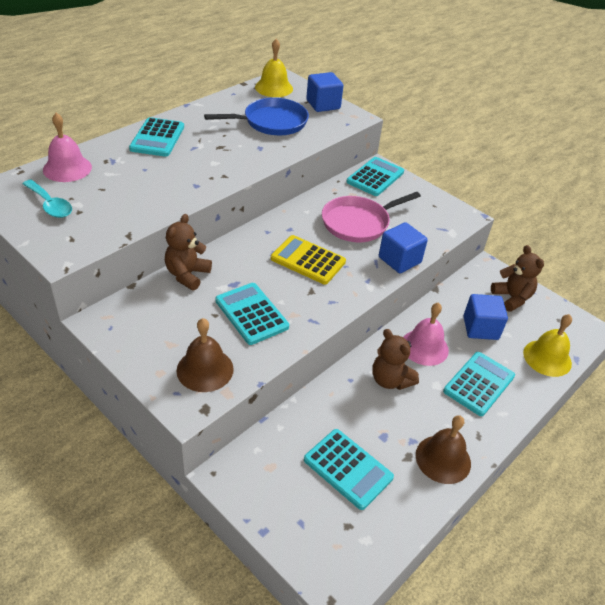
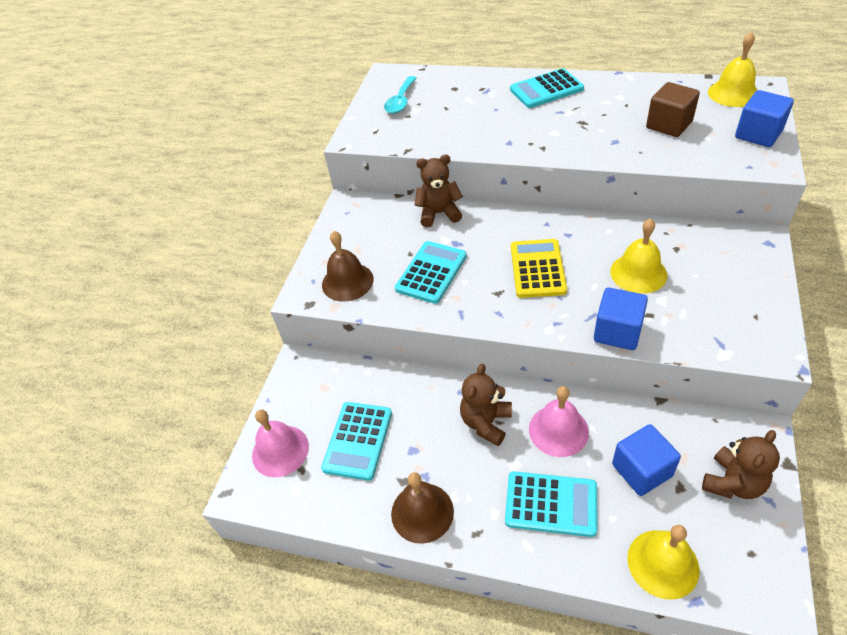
camera: 70 degrees right, 5 degrees up
pink bell [43,113,92,182] -> pink bell moved to [252,409,309,477]
blue pan [204,98,309,135] -> brown cube [646,82,700,137]
pink pan [322,192,421,242] -> yellow bell [610,218,668,294]
turquoise calculator [346,157,404,196] -> none

